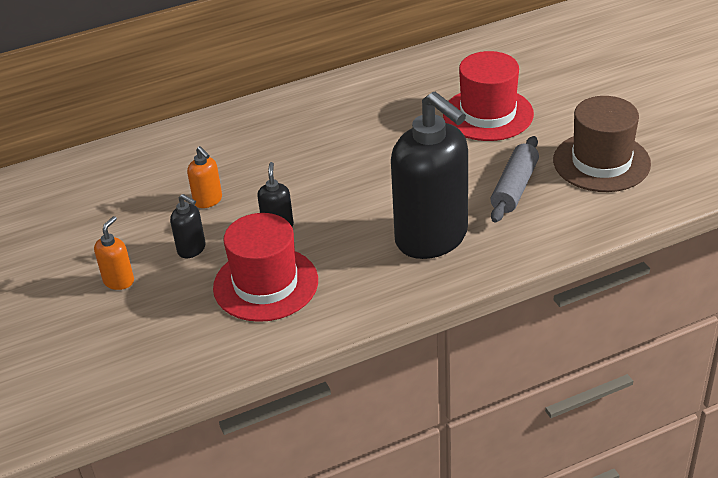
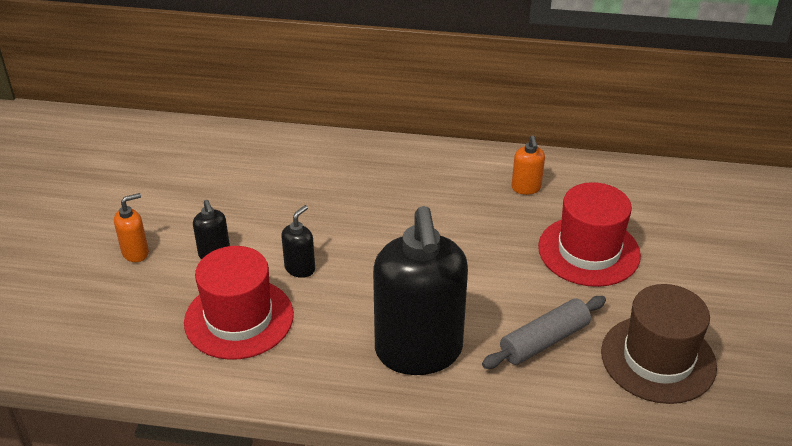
camera: 30 degrees right, 0 degrees up
orange soap dispenser [187,146,222,208] -> orange soap dispenser moved to [512,135,545,195]

